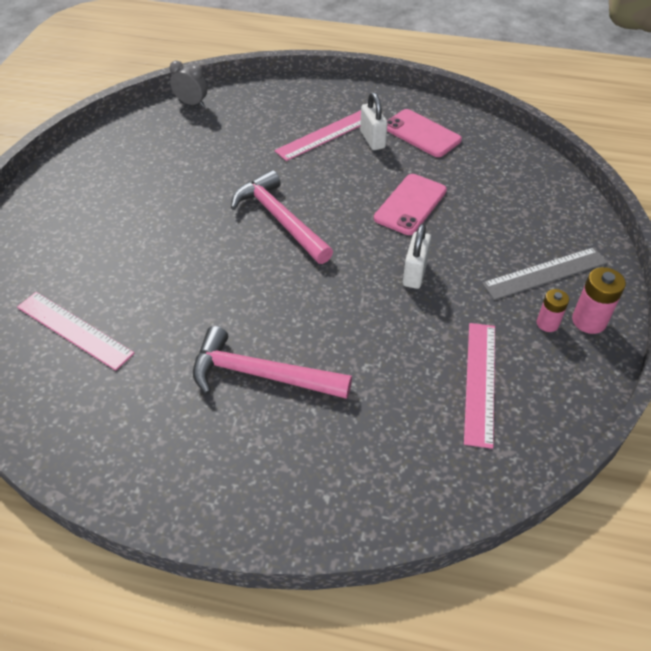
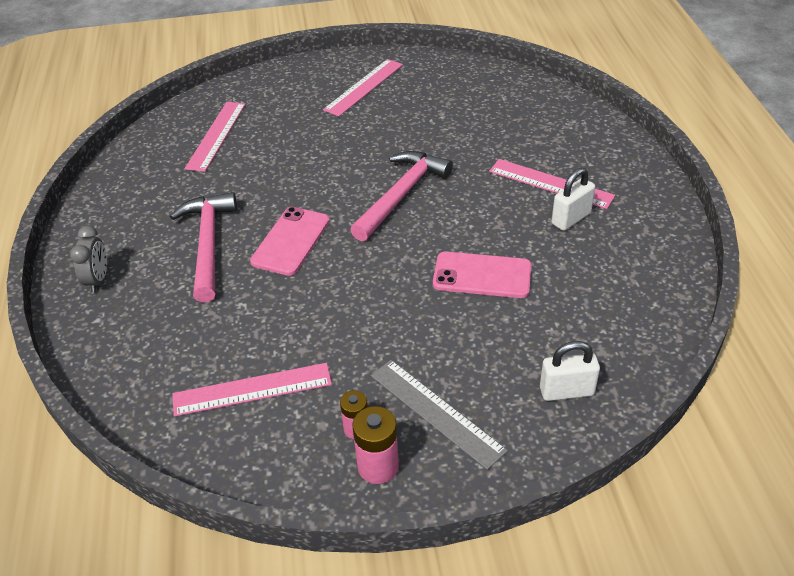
camera: 70 degrees right, 5 degrees down
grey clock [170,61,207,107] -> grey clock moved to [70,226,107,293]
pink phone [387,109,462,157] -> pink phone moved to [250,207,330,276]
white padlock [403,224,431,289] -> white padlock moved to [540,341,600,401]
none -> pink ruler [323,59,403,116]

